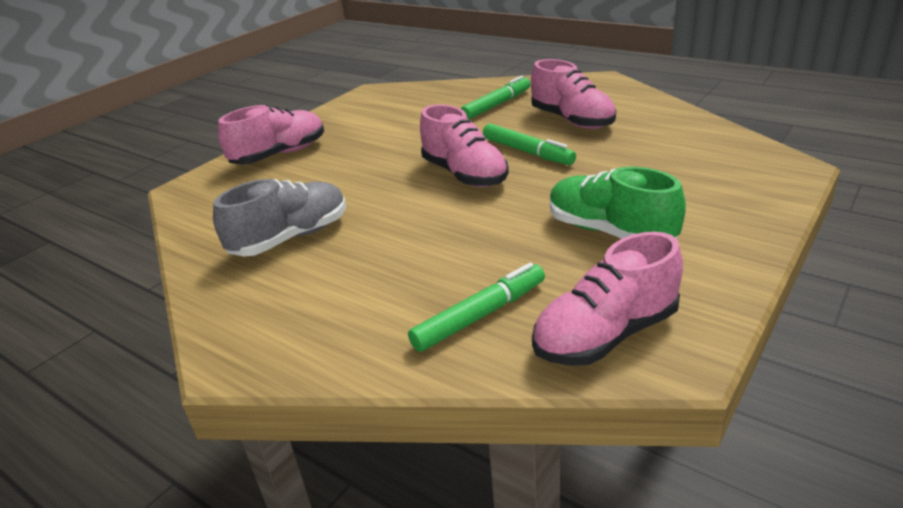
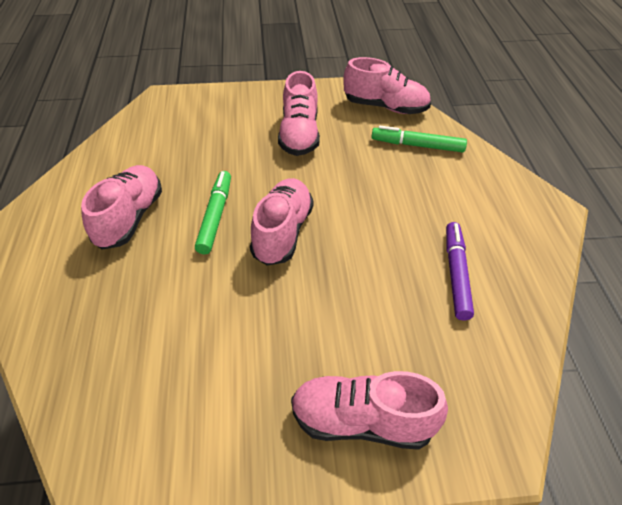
camera: 135 degrees left, 15 degrees up
grey shoe [213,179,346,257] -> purple marker [446,222,474,321]
green marker [461,76,531,120] -> none
green shoe [550,167,686,239] -> pink shoe [278,71,320,156]

